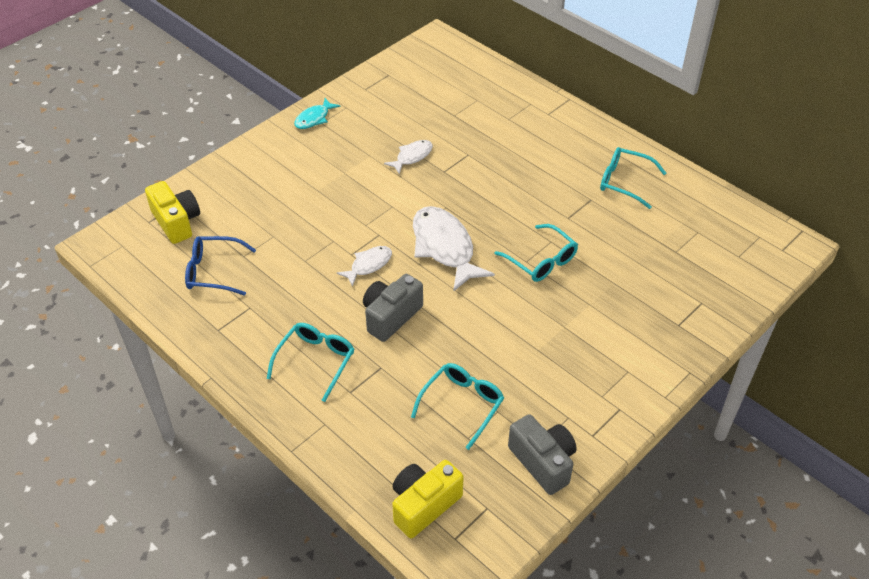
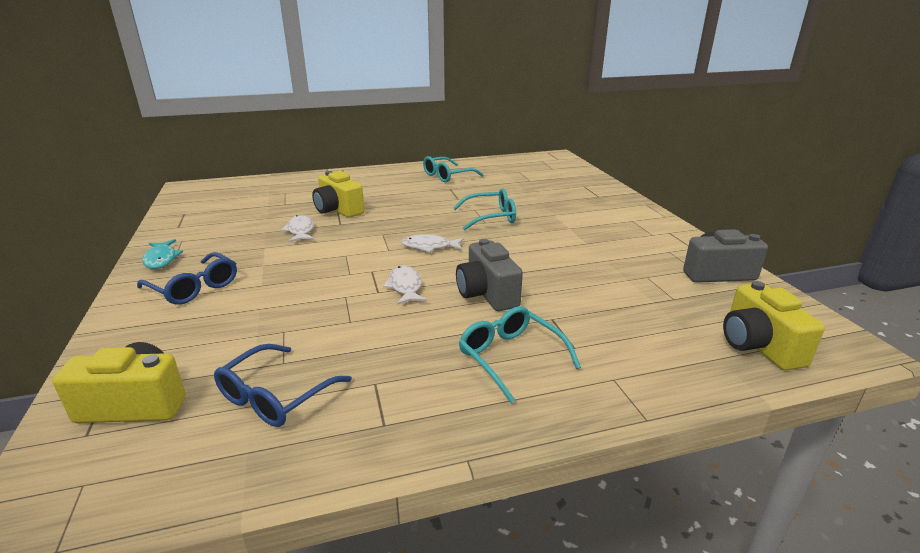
camera: 60 degrees left, 20 degrees down
turquoise glasses [411,363,504,450] -> none
white fish [413,206,495,292] -> white fish [402,234,464,252], size x0.53
none -> blue glasses [137,252,237,305]
none -> yellow camera [312,171,364,218]

